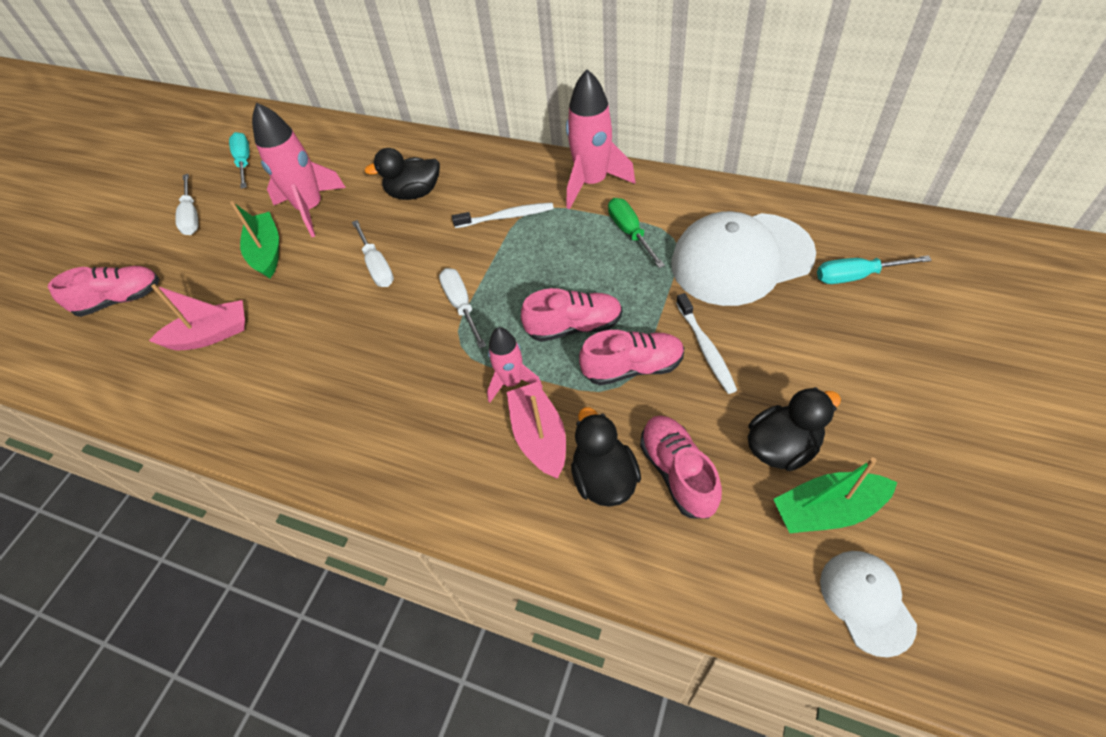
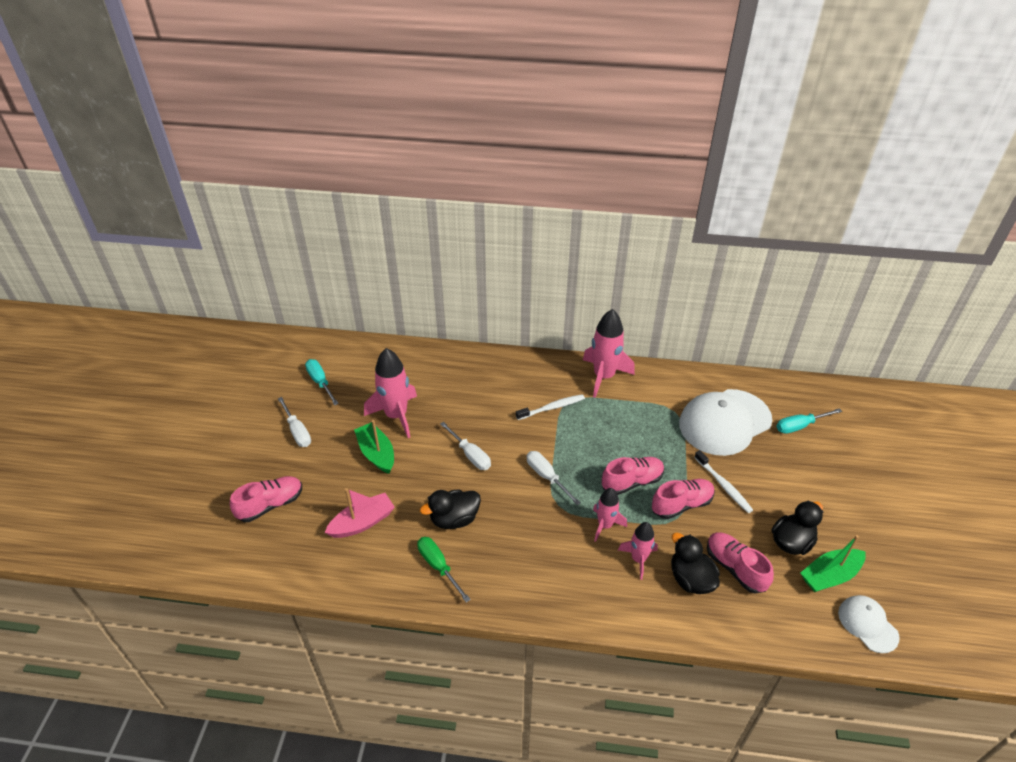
camera: 20 degrees left, 10 degrees down
black duck [364,148,440,200] -> black duck moved to [420,490,481,529]
pink boat [507,382,566,479] -> pink rocket [618,522,658,580]
green screwdriver [608,198,665,268] -> green screwdriver moved to [417,537,471,603]

